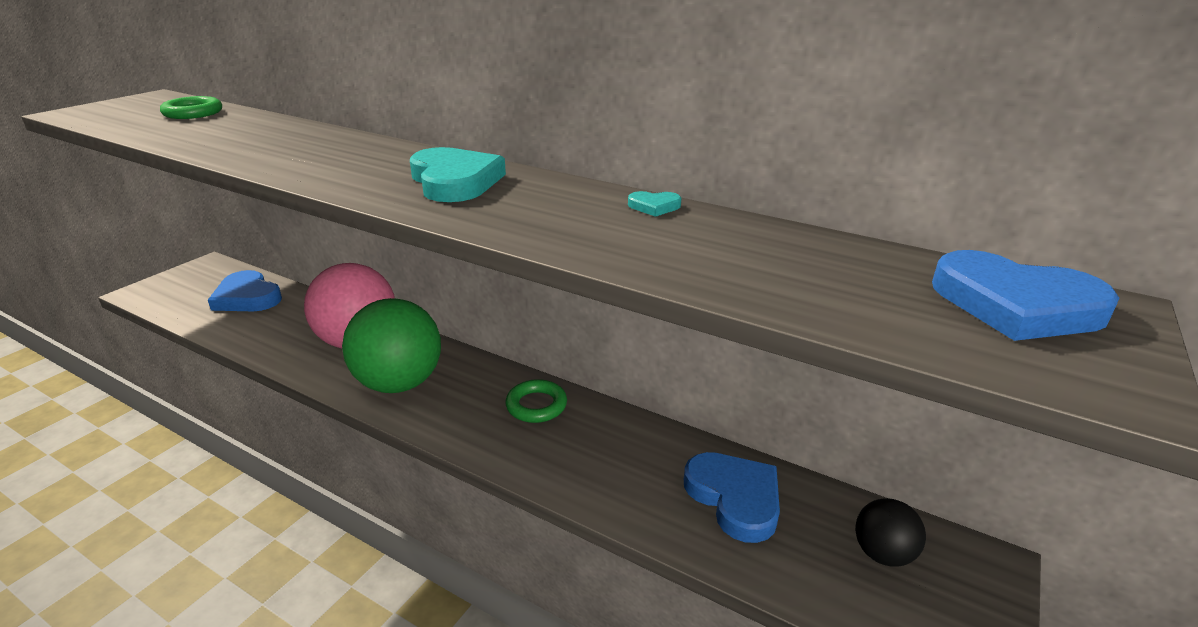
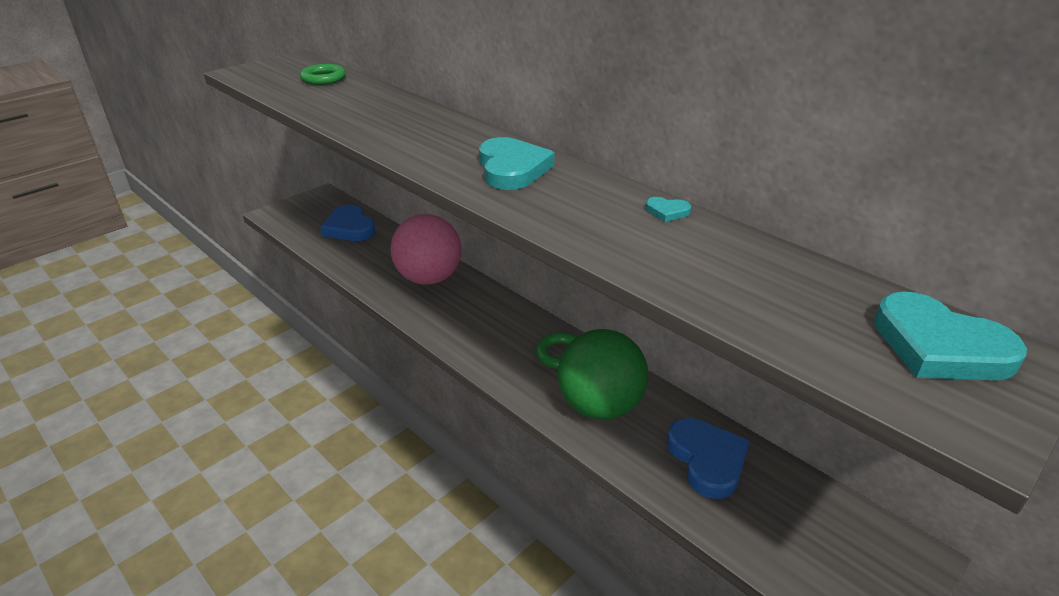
camera: 15 degrees right, 5 degrees up
green ball [342,298,441,393] -> green ball moved to [558,329,648,420]
black ball [855,498,926,567] -> none
blue heart [932,250,1119,341] -> turquoise heart [874,291,1027,380]

